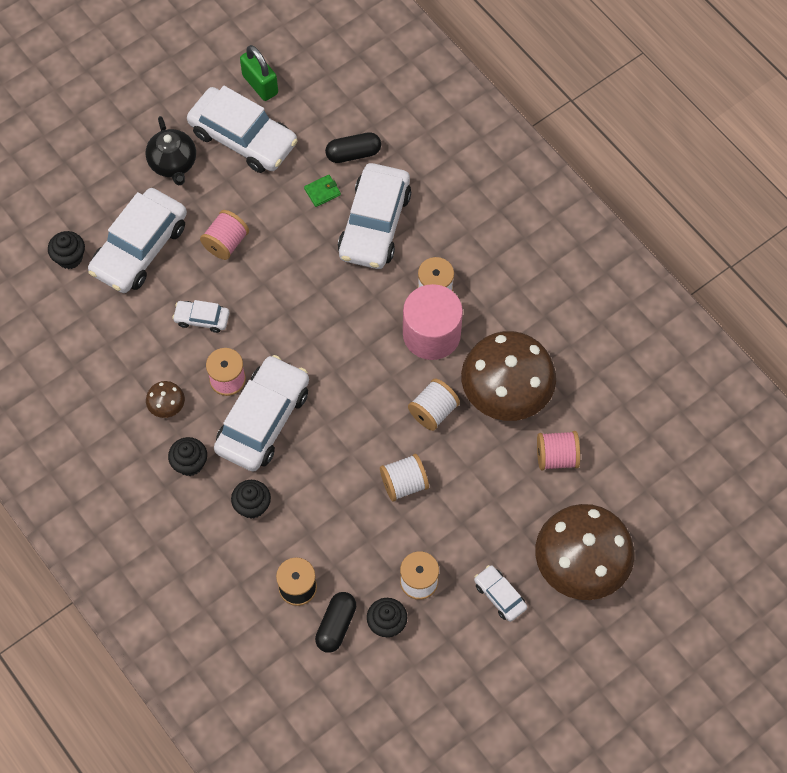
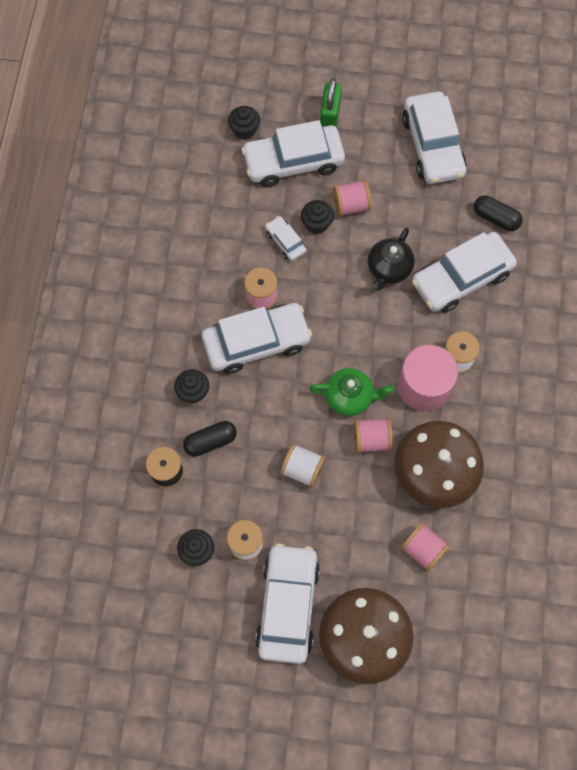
camera: 45 degrees right, 5 degrees up
black teapot [145,116,196,185] -> black teapot moved to [368,228,415,291]
brown mushroom [146,381,185,418] -> none
black cupcake [168,437,207,476] -> black cupcake moved to [301,200,334,234]
green padlock [240,45,278,101] -> green padlock moved to [320,78,342,128]
green wallet [304,175,341,207] -> none
black capsule [315,592,356,653] -> black capsule moved to [183,421,237,457]
white spool [408,379,460,431] -> pink spool [354,417,393,453]
white car [474,565,527,622] -> white car [255,543,320,664], size x2.11
none -> green teapot [309,368,394,416]

